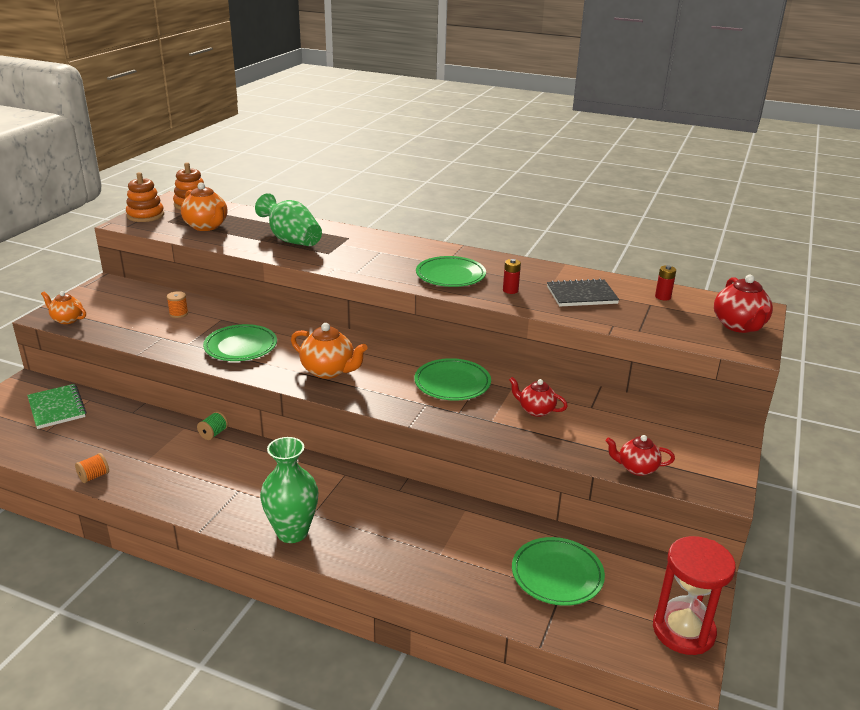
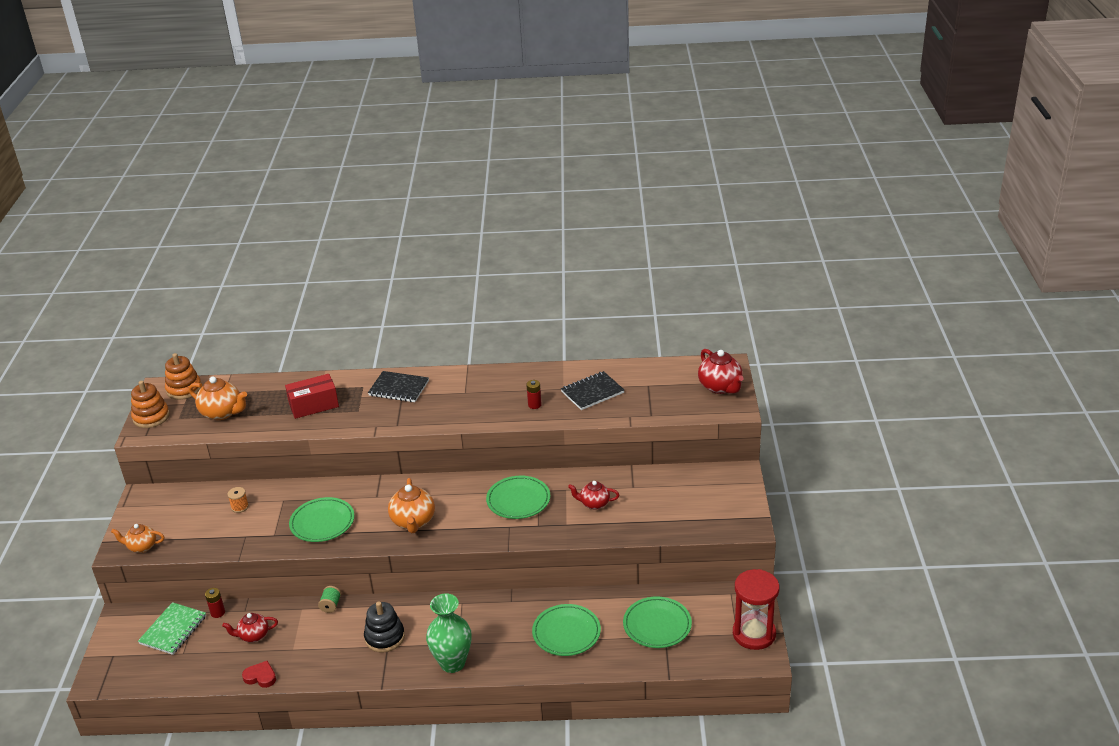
camera: 20 degrees left, 5 degrees up
green notebook [27,384,87,429] -> green notebook turned 75 degrees clockwise [138,602,206,655]
orange spool [75,453,109,483] -> red heart [242,661,276,688]
green vase [255,193,322,246] -> red box [285,374,339,419]
orange teapot [291,323,368,379] -> orange teapot turned 75 degrees clockwise [388,478,435,533]
green plate [416,256,486,287] -> green plate moved to [532,604,601,656]
red teapot [606,435,675,476] -> red teapot moved to [222,613,278,643]
red battery [655,265,676,301] -> red battery moved to [205,588,225,618]
none -> black stacking toy [364,601,405,653]
none -> black notebook [368,371,429,402]

